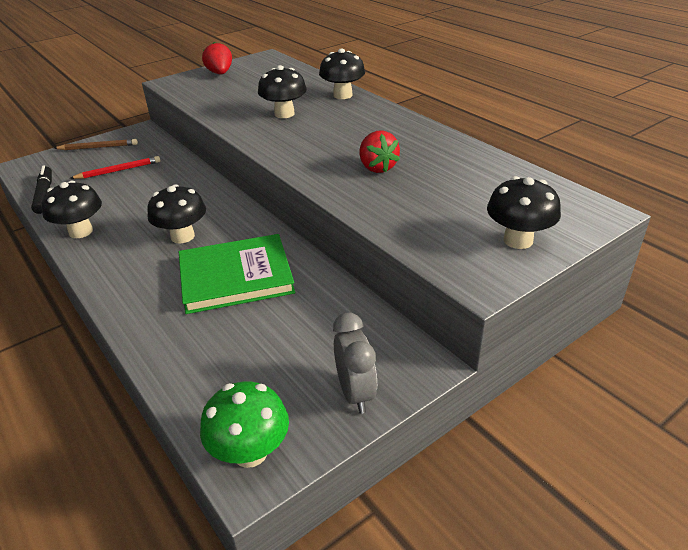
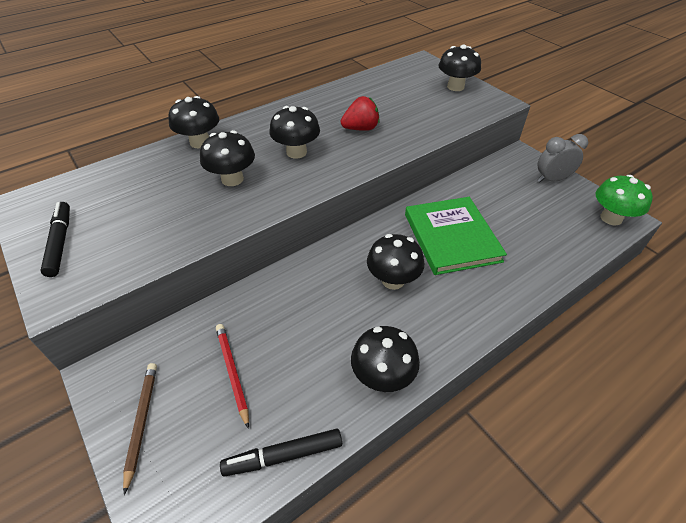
camera: 90 degrees left, 10 degrees up
red strawberry [202,42,232,74] -> black marker [40,202,70,277]
none -> black mushroom [269,106,320,159]

